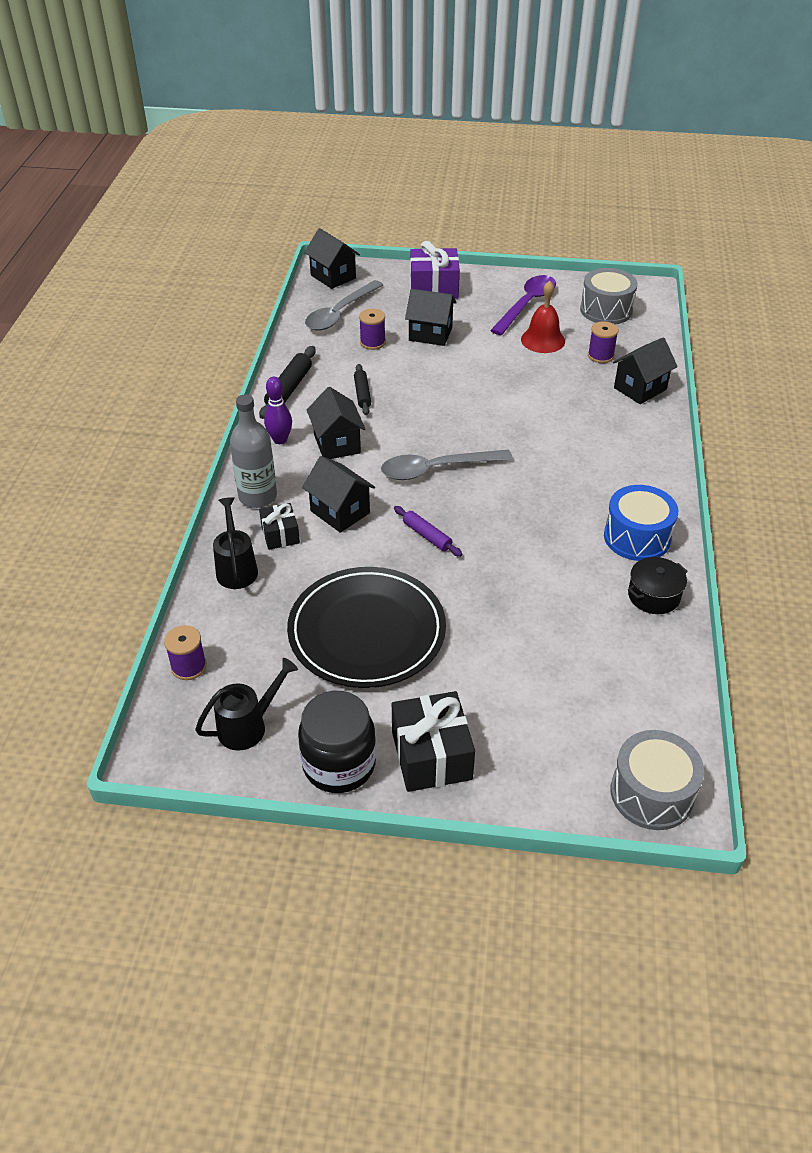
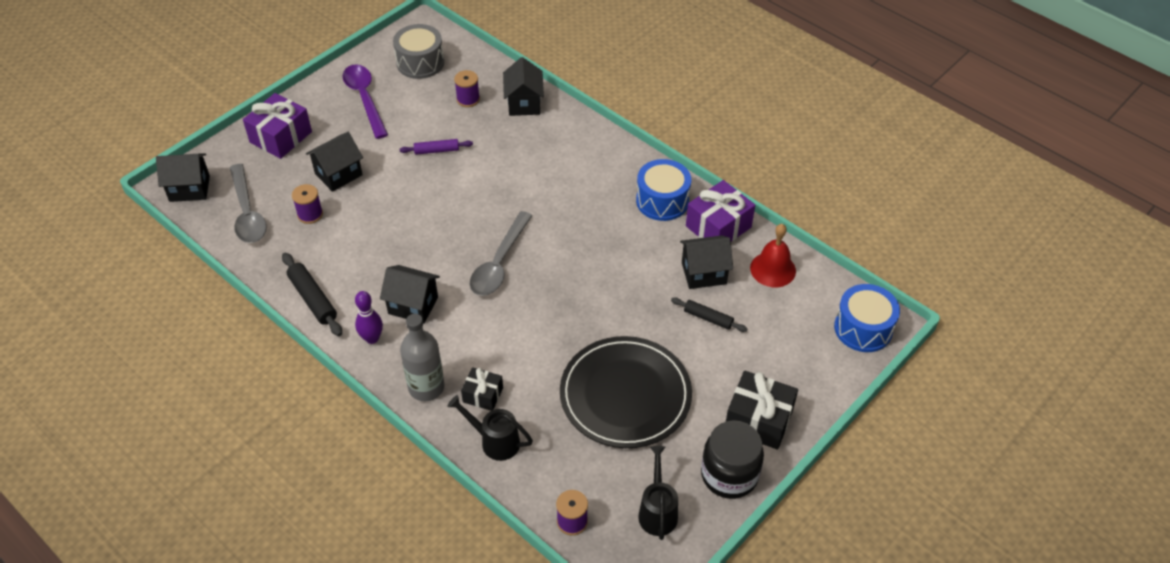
camera: 55 degrees left, 5 degrees up
black house [302,456,375,533] -> black house moved to [680,235,733,289]
black rolling pin [354,364,371,415] -> black rolling pin moved to [671,298,747,332]
purple rolling pin [394,506,463,557] -> purple rolling pin moved to [399,139,473,155]
red bell [521,281,565,353] -> red bell moved to [750,224,796,287]
grey drum [611,730,704,830] -> blue drum [834,284,900,352]
black pot [628,557,688,614] -> purple gift [686,180,755,242]

